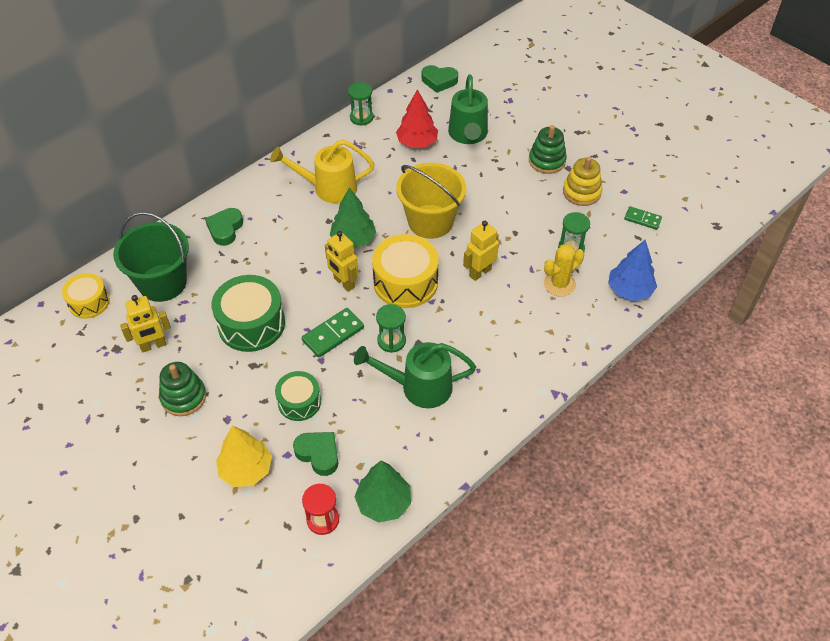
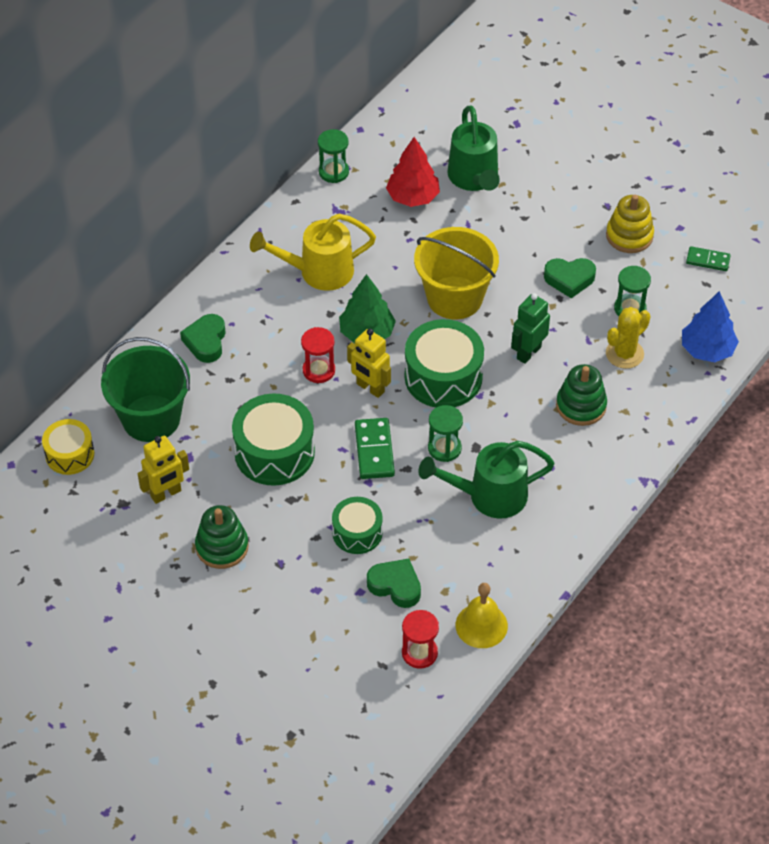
camera: 10 degrees left, 0 degrees up
yellow tree [216,425,272,487] -> none
green domino [302,308,364,358] -> green domino turned 45 degrees counterclockwise [355,418,395,479]
green tree [354,460,411,522] -> yellow bell [456,583,508,648]
yellow drum [372,234,439,308] -> green drum [405,319,484,408]
green heart [422,65,458,93] -> green heart moved to [544,258,596,298]
yellow robot [463,221,499,281] -> green robot [511,293,550,364]
green stacking toy [529,125,567,174] -> green stacking toy moved to [556,364,607,426]
none -> red hourglass [301,327,335,383]

